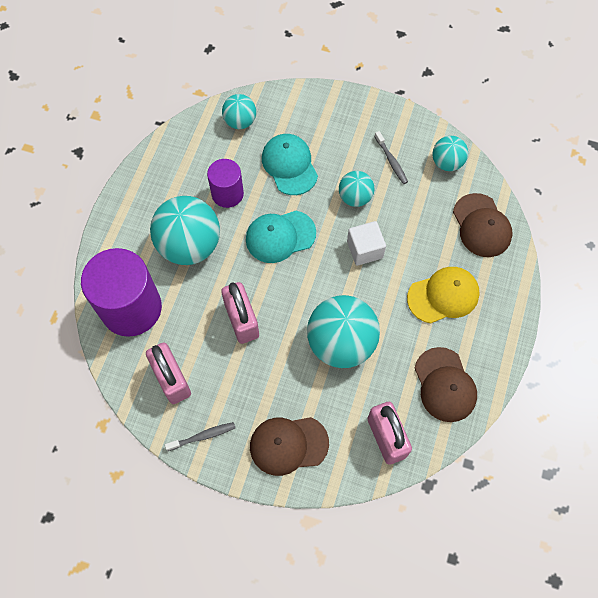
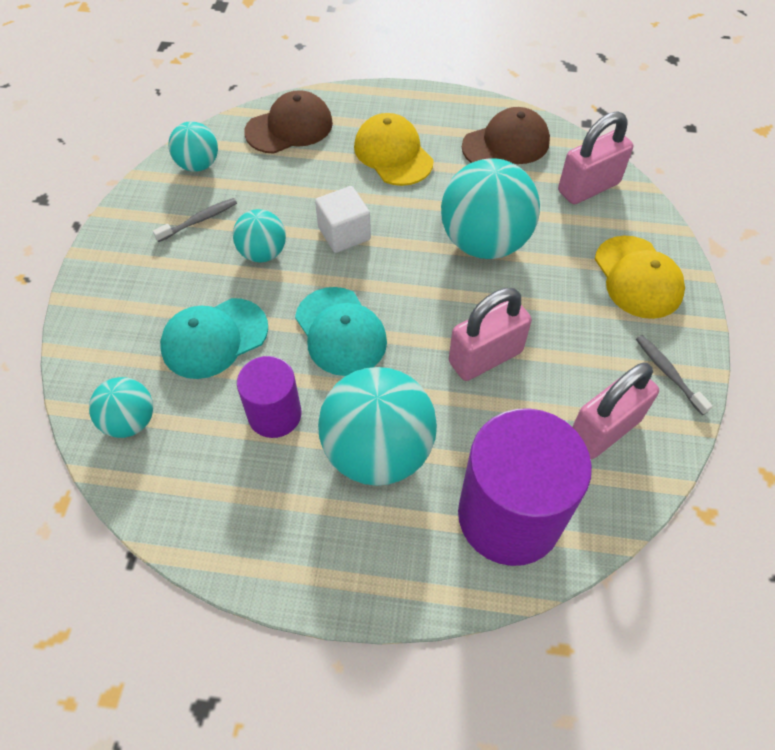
camera: 100 degrees left, 10 degrees down
brown cap [250,417,329,476] -> yellow cap [595,236,685,319]

